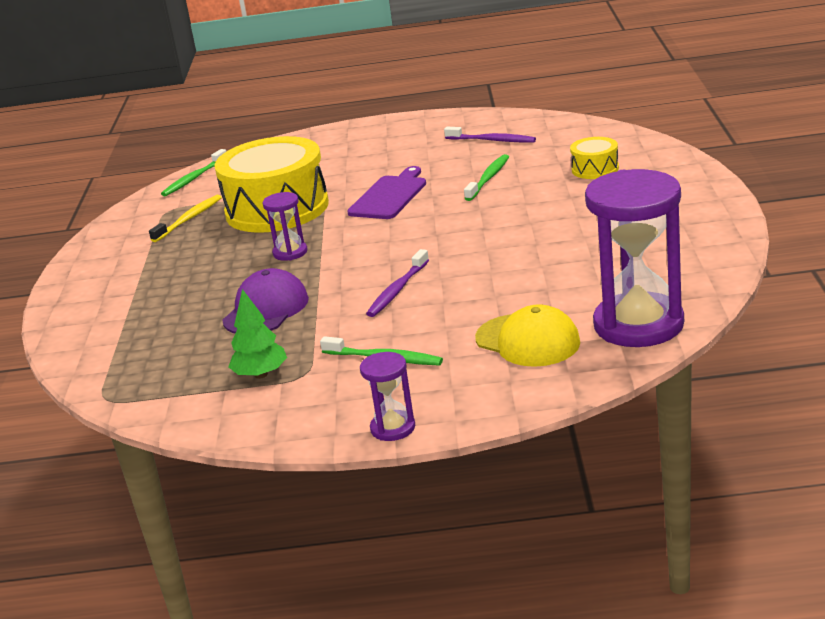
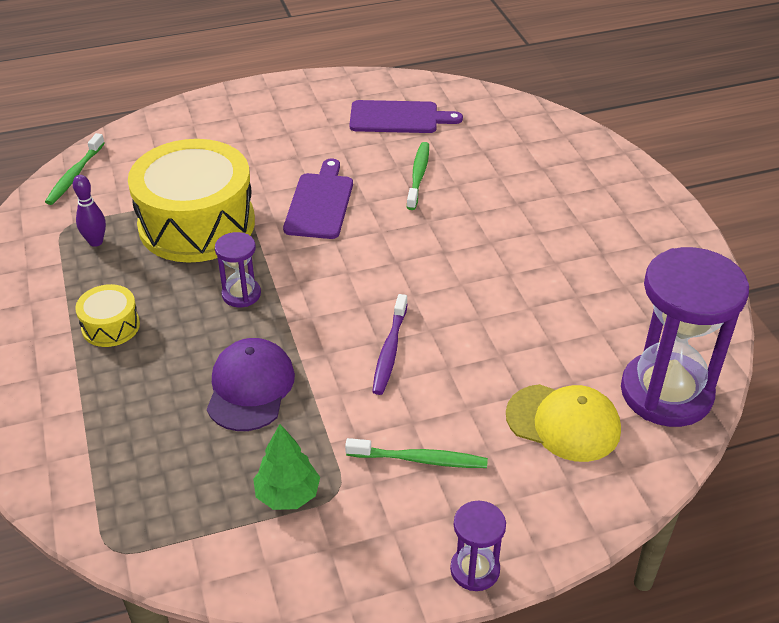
camera: 20 degrees left, 15 degrees up
yellow toothbrush [149,195,222,242] -> purple bowling pin [73,175,106,247]
purple toothbrush [444,127,536,142] -> purple cutting board [349,100,463,133]
yellow drum [570,137,619,179] -> yellow drum moved to [75,284,140,347]

